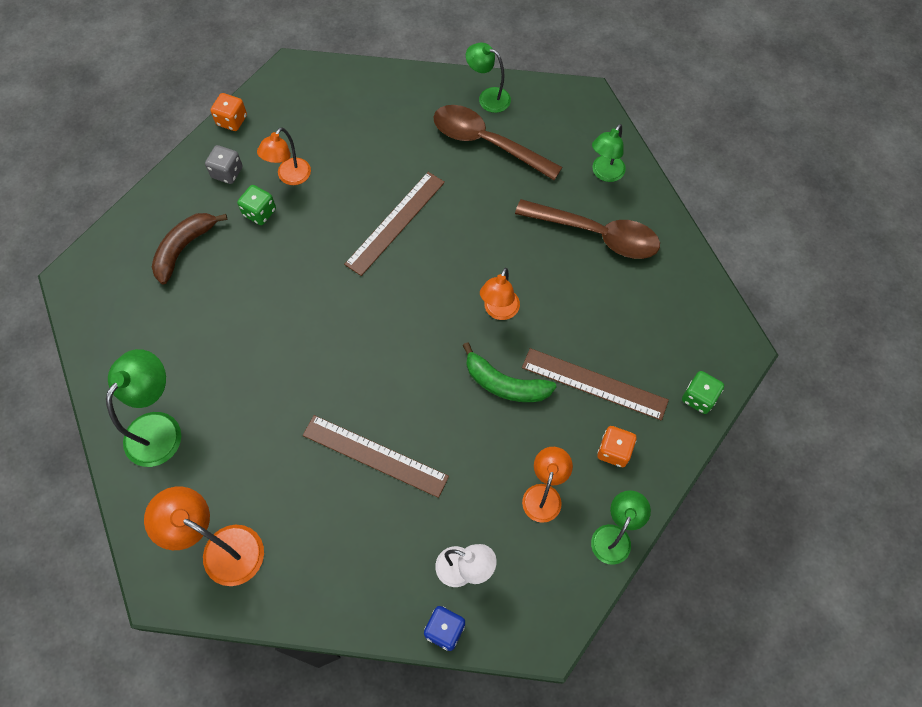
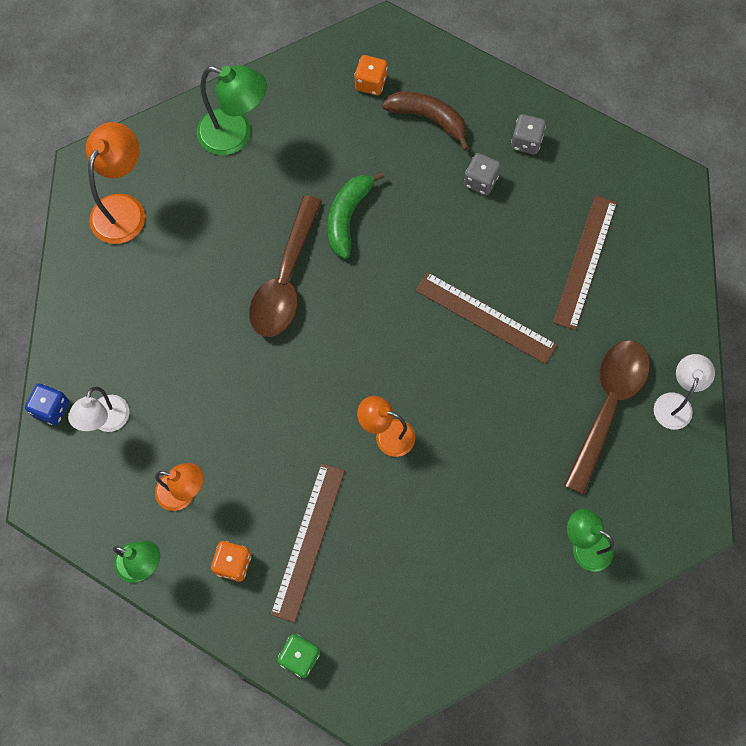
camera: 85 degrees right, 5 degrees up
orange dice [211,93,247,131] -> orange dice moved to [354,55,387,95]
green dice [237,185,276,225] -> grey dice [464,153,501,195]
orange lamp [257,127,311,185] -> none
brown ruler [302,415,449,498] -> brown ruler moved to [553,195,617,330]
green banana [462,342,557,402] -> green banana moved to [328,171,385,259]
green lamp [466,43,511,113] -> white lamp [654,354,715,430]
brown spoon [515,199,660,259] -> brown spoon moved to [249,195,322,337]

